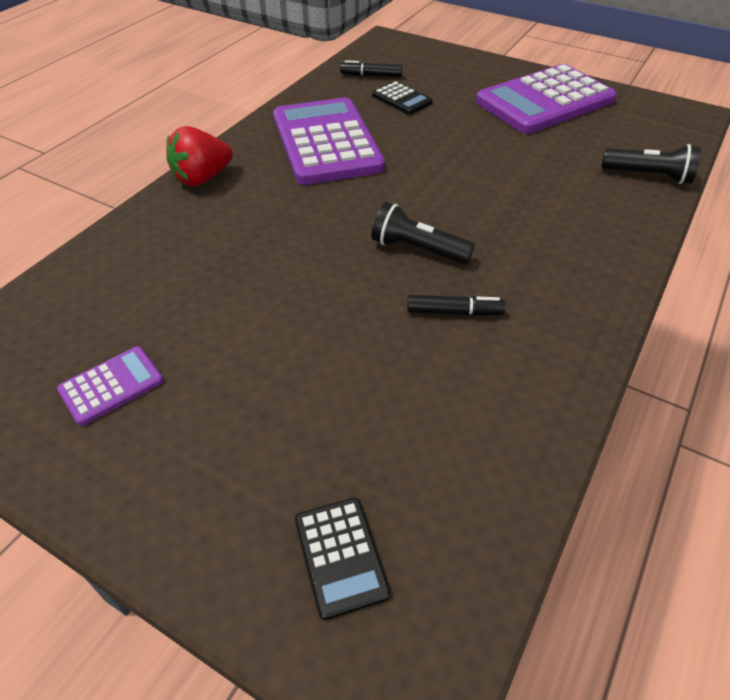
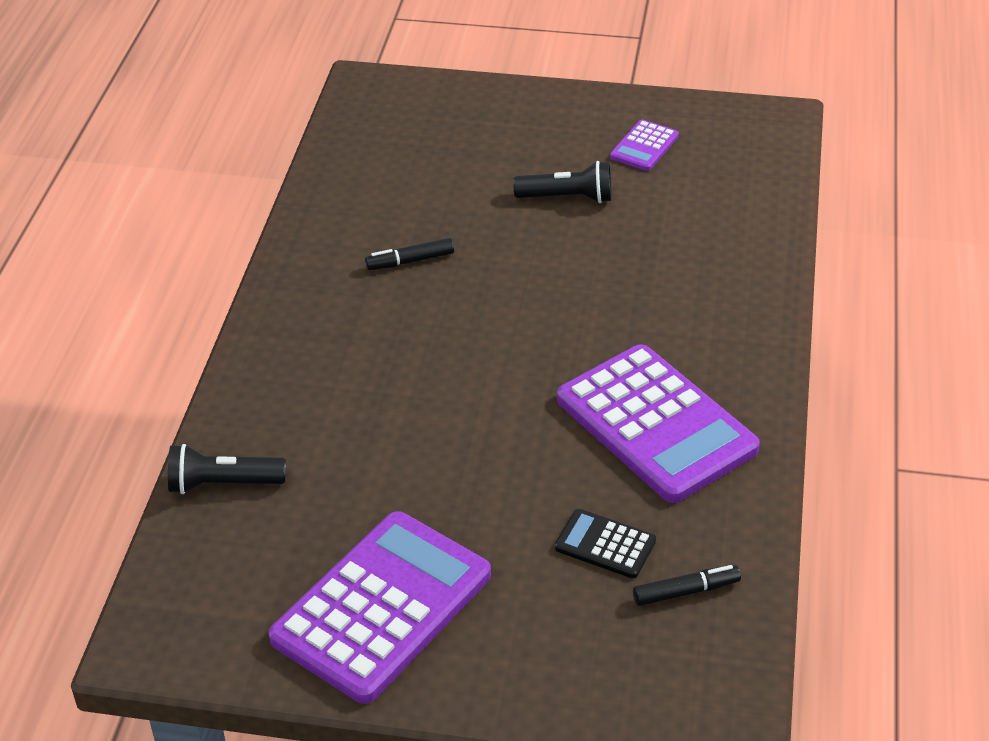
camera: 160 degrees right, 5 degrees down
red strawberry [166,126,233,186] -> none
black calculator [295,498,390,620] -> none
black flashlight [371,202,475,264] -> black flashlight moved to [513,161,611,203]

